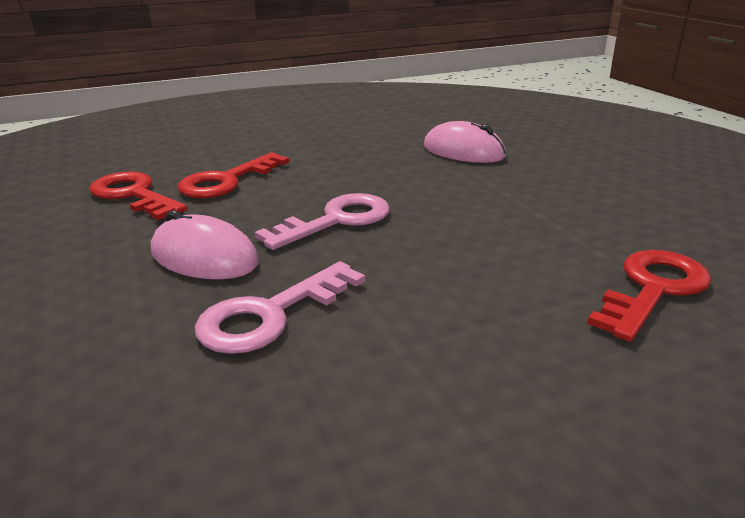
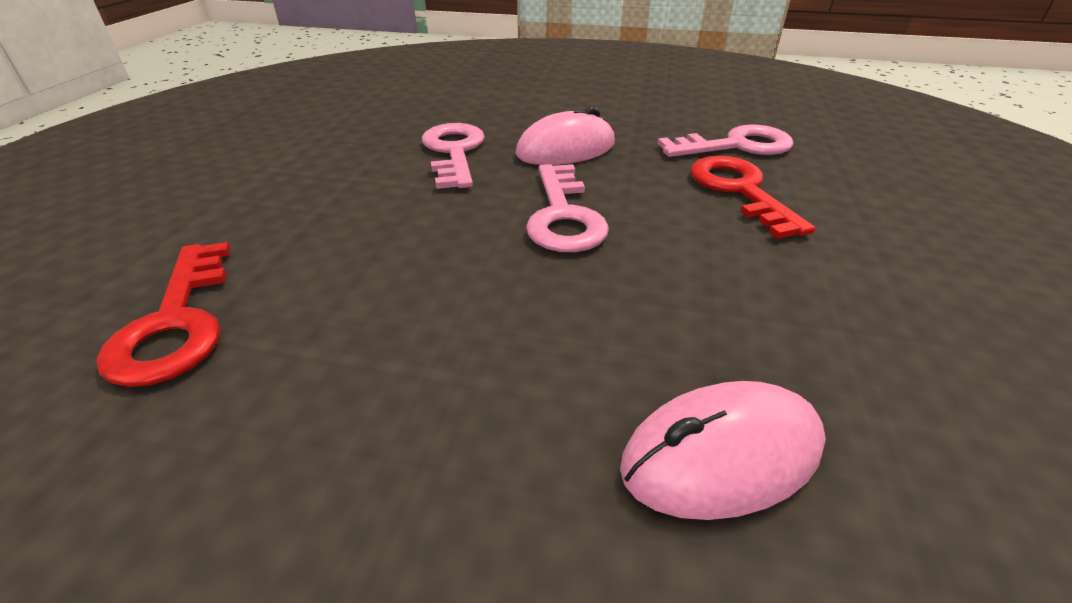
camera: 125 degrees right, 10 degrees up
red key [89,172,187,220] -> pink key [657,124,794,157]

